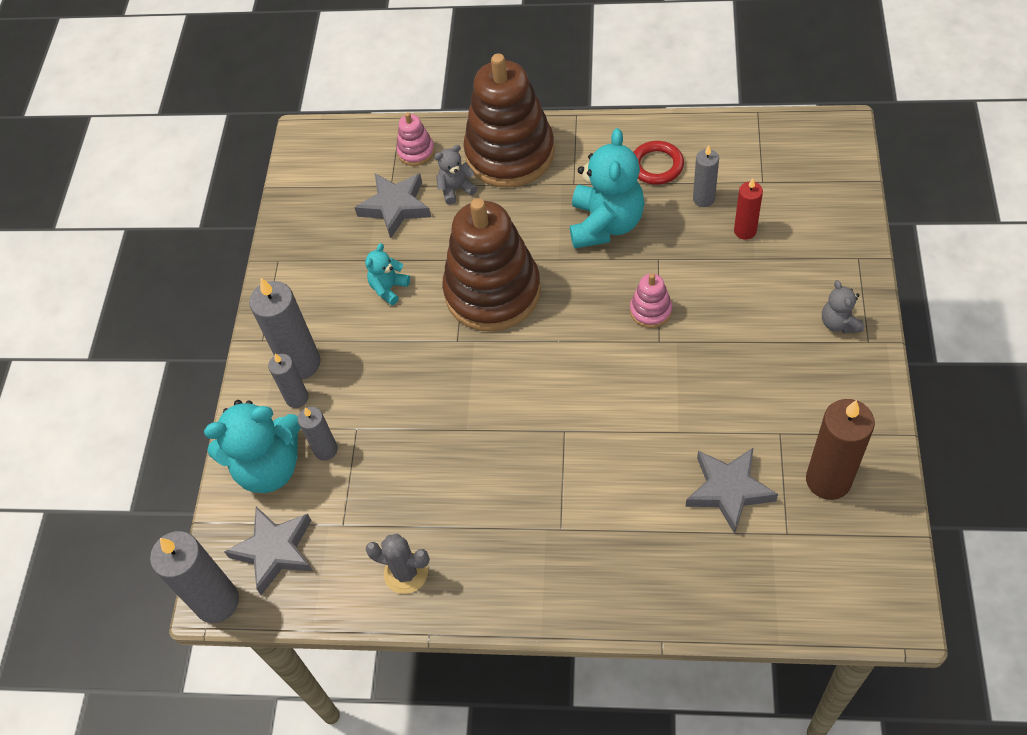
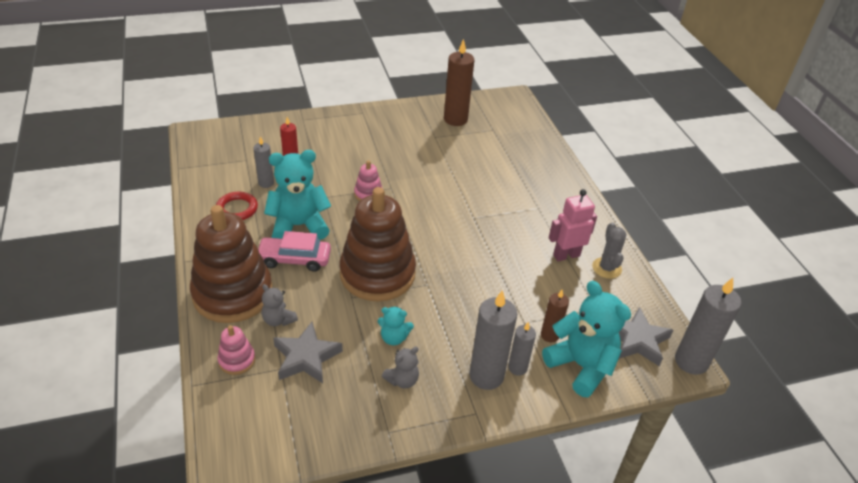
camera: 120 degrees left, 15 degrees down
grey candle [298,407,338,461] -> brown candle [541,290,569,342]
grey star [686,447,778,534] -> none
grey teddy bear [822,280,864,334] -> grey teddy bear moved to [382,347,419,389]
none -> pink car [258,231,331,272]
none -> pink robot [549,189,597,261]

